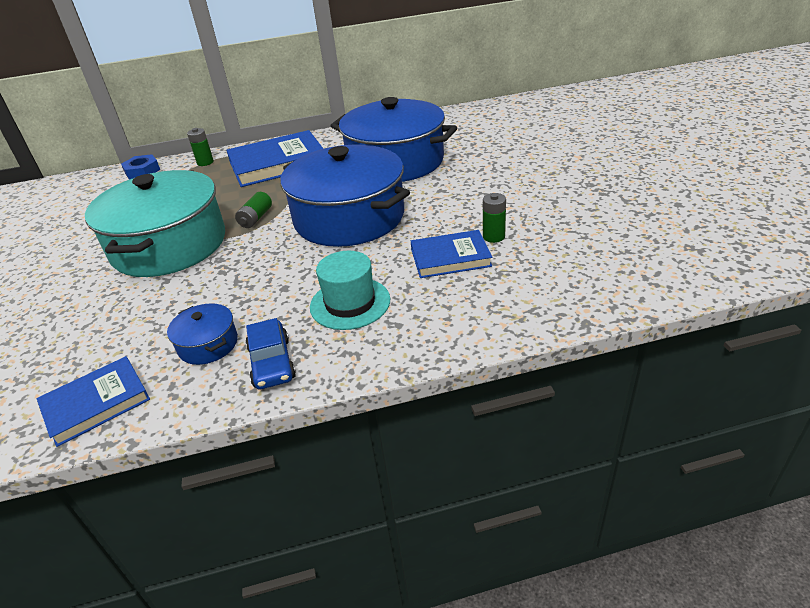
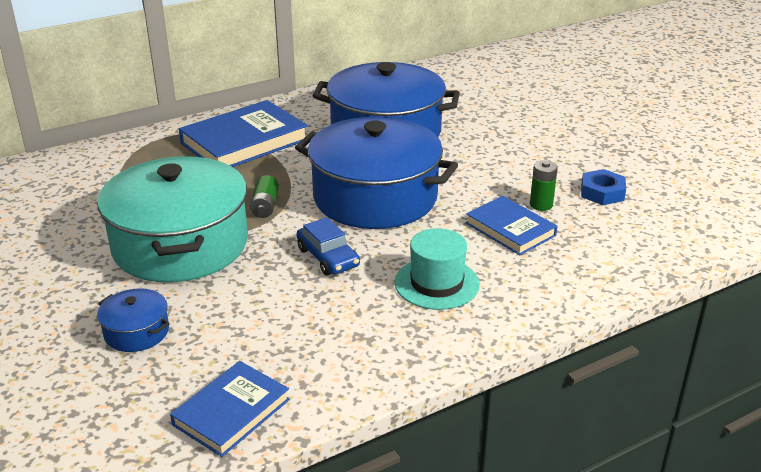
camera: 20 degrees left, 5 degrees down
blue nut [121,154,160,179] -> blue nut moved to [581,169,626,205]
blue pot [167,303,238,365] -> blue pot moved to [97,288,169,352]
green battery [187,128,214,166] -> none
blue car [246,318,296,389] -> blue car moved to [297,217,360,275]
blue book [411,230,492,278] -> blue book turned 75 degrees clockwise [466,196,557,255]

